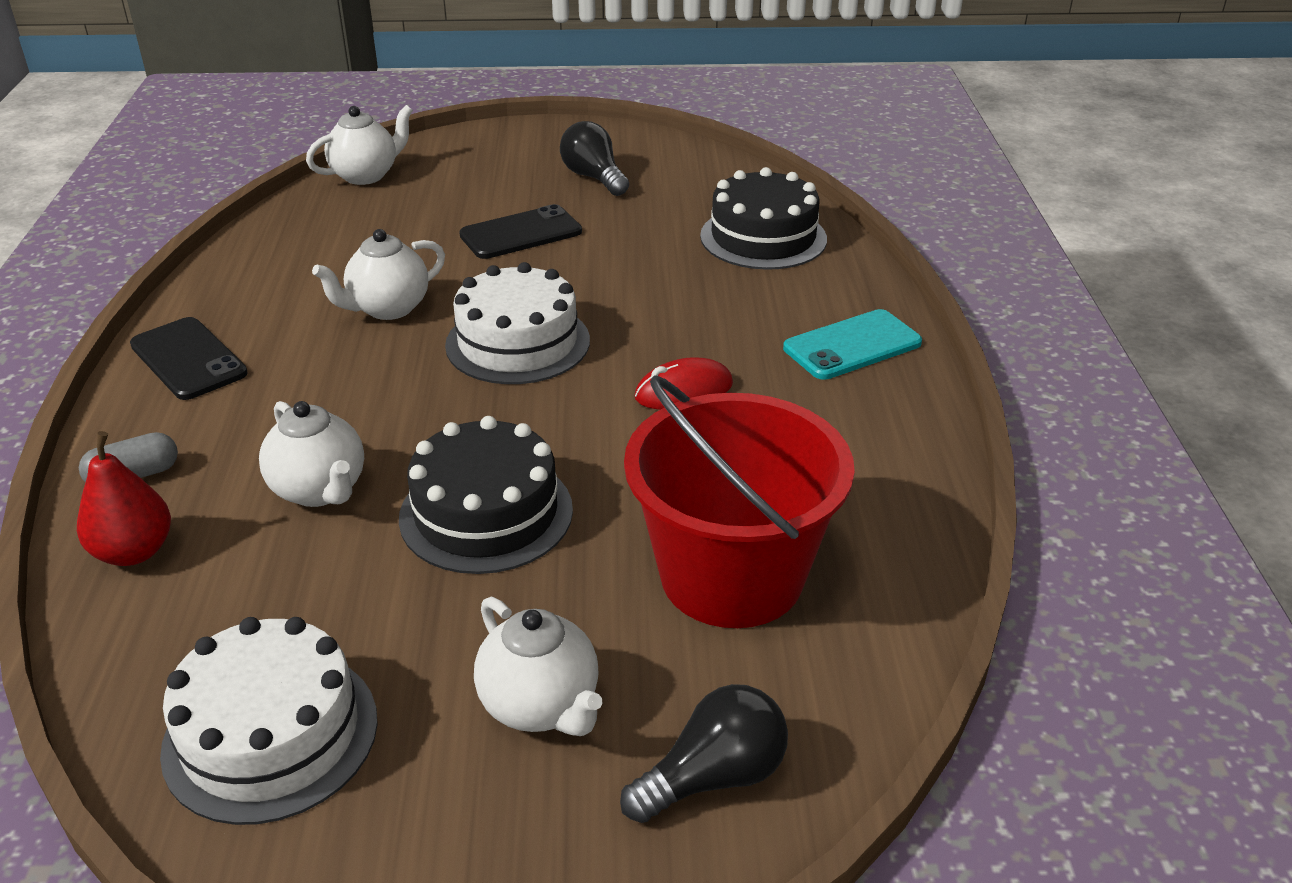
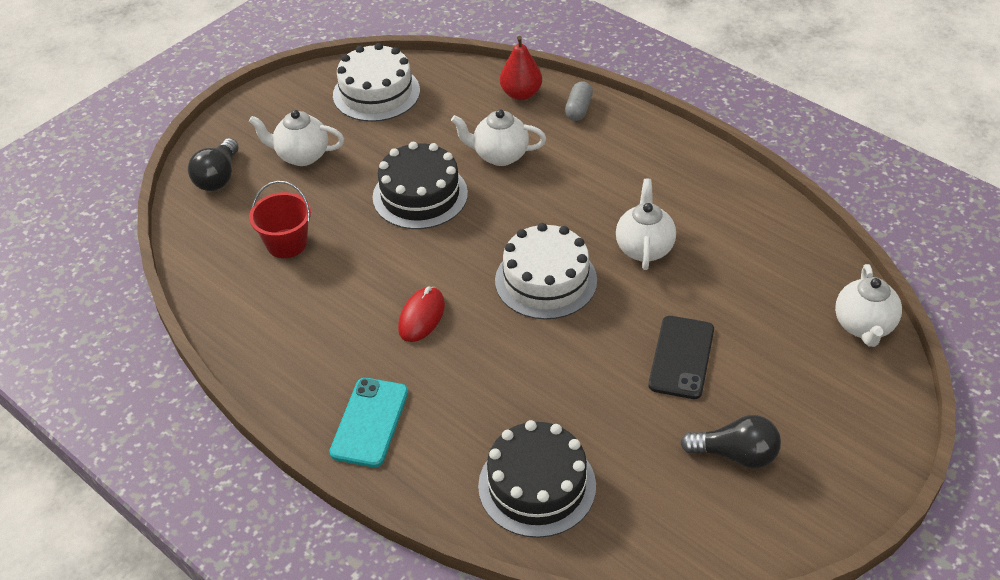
camera: 135 degrees right, 10 degrees up
black phone [130,317,248,400] -> none
red bucket [624,375,855,628] -> red bucket [249,181,311,258], size x0.53

